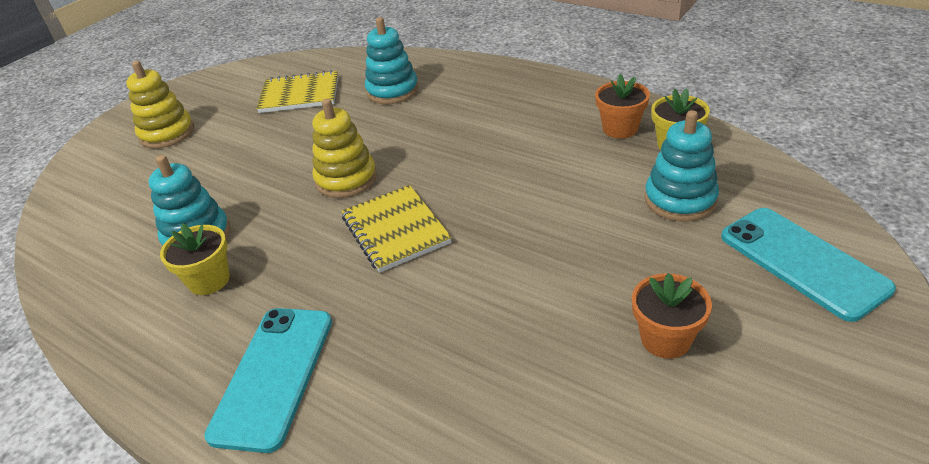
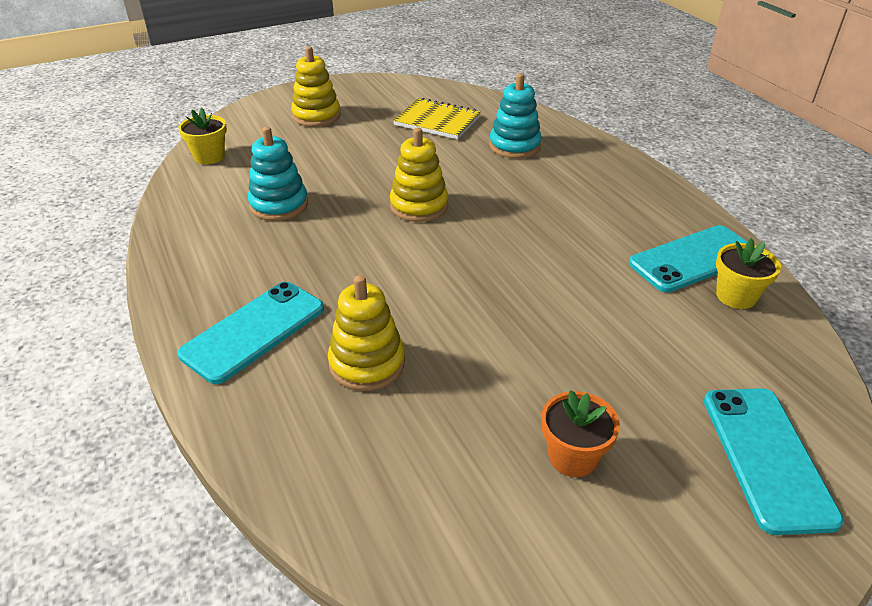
camera: 25 degrees right, 0 degrees up
yellow flower pot [160,223,230,295] -> yellow flower pot moved to [178,108,227,165]
yellow notebook [342,185,452,273] -> none
orange flower pot [595,74,650,139] -> turquoise phone [629,225,747,293]
turquoise stacking toy [645,110,719,222] -> none
none -> yellow stacking toy [328,275,405,391]

